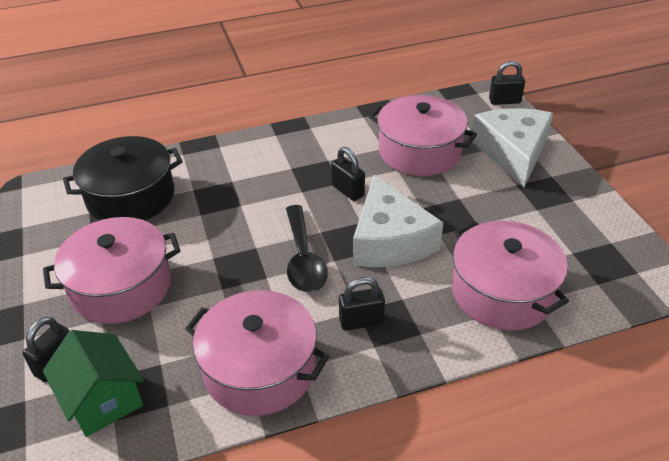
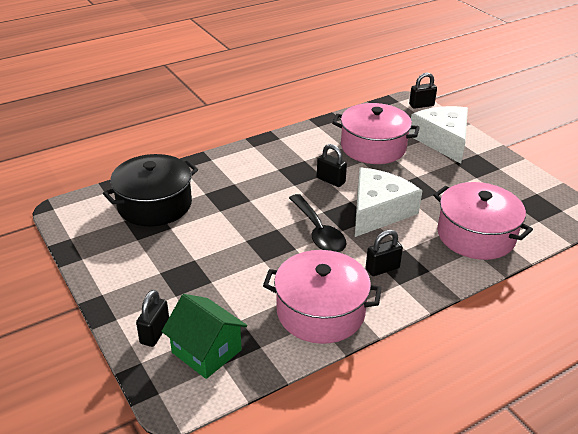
camera: 15 degrees left, 5 degrees down
pink pot [43,217,180,324] -> none
white cheese [353,175,443,267] -> white cheese turned 120 degrees counterclockwise [355,168,422,237]

